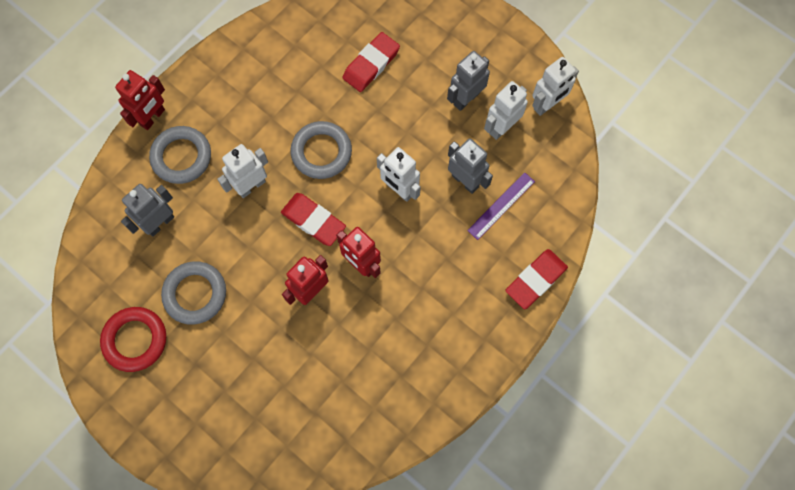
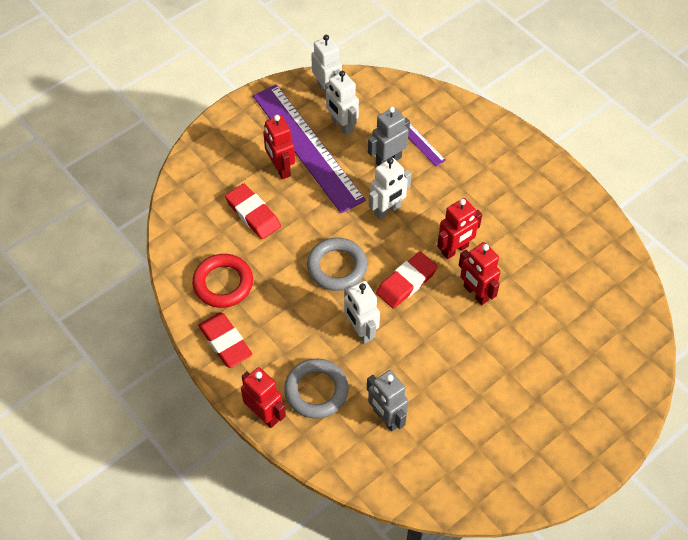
camera: 80 degrees left, 15 degrees down
red ring [100,307,166,372] -> red ring moved to [192,254,253,308]
grey ring [161,261,226,325] -> none
grey robot [447,51,490,111] -> purple ruler [253,84,366,213]
red eraser [505,249,568,309] -> red eraser moved to [198,312,252,368]
none -> red robot [263,115,295,179]

